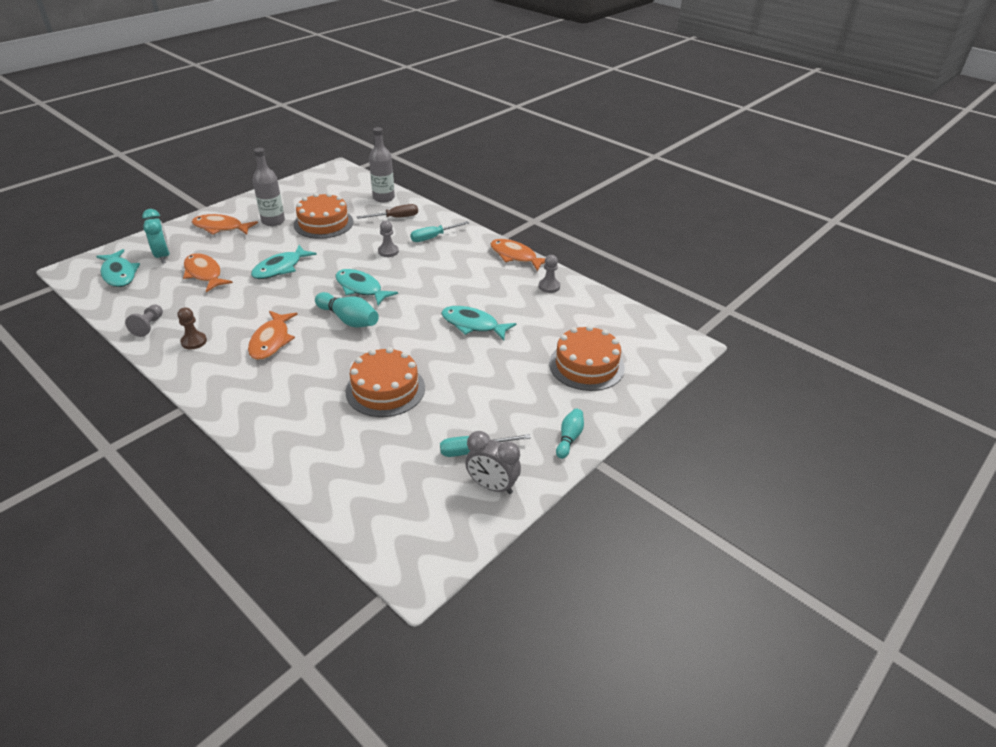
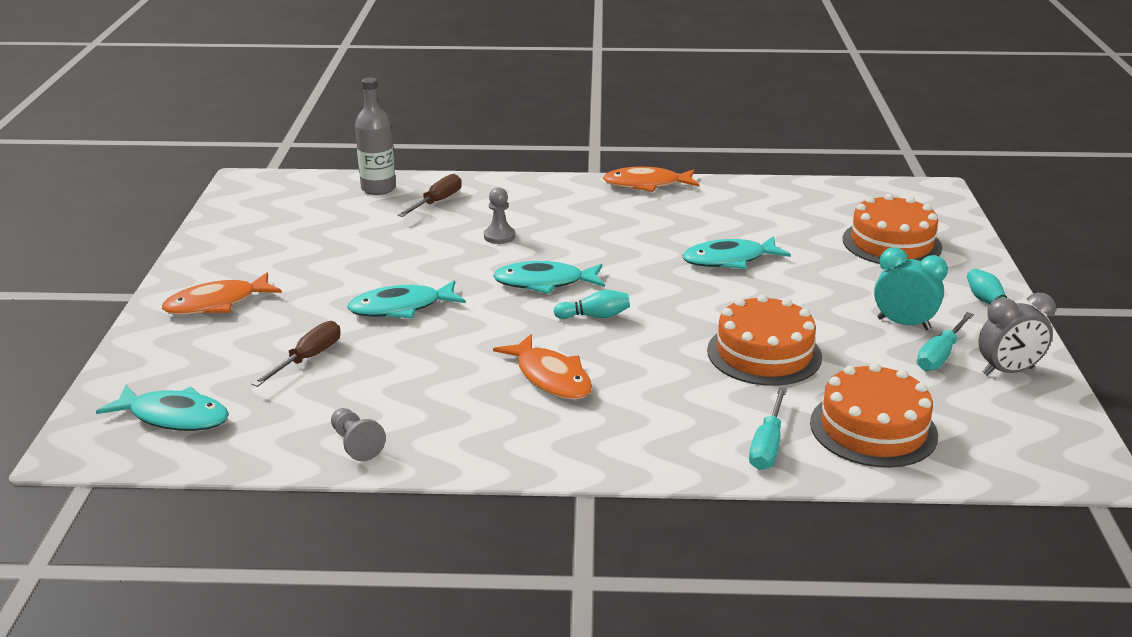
camera: 40 degrees left, 10 degrees down
turquoise clock [142,209,170,264] -> turquoise clock moved to [874,247,948,330]
brown pawn [177,307,207,349] -> none
orange fish [183,253,233,292] -> brown screwdriver [252,321,341,387]
turquoise fish [251,245,317,279] -> turquoise fish turned 75 degrees clockwise [347,280,466,319]
grey bottle [253,148,285,226] -> none
orange cake [294,193,354,239] -> orange cake moved to [810,363,938,468]
turquoise bowling pin [315,292,379,328] -> turquoise bowling pin [554,290,630,319], size x0.61
turquoise screwdriver [410,221,469,242] -> turquoise screwdriver moved to [749,387,787,470]
grey pawn [539,255,560,293] -> none

